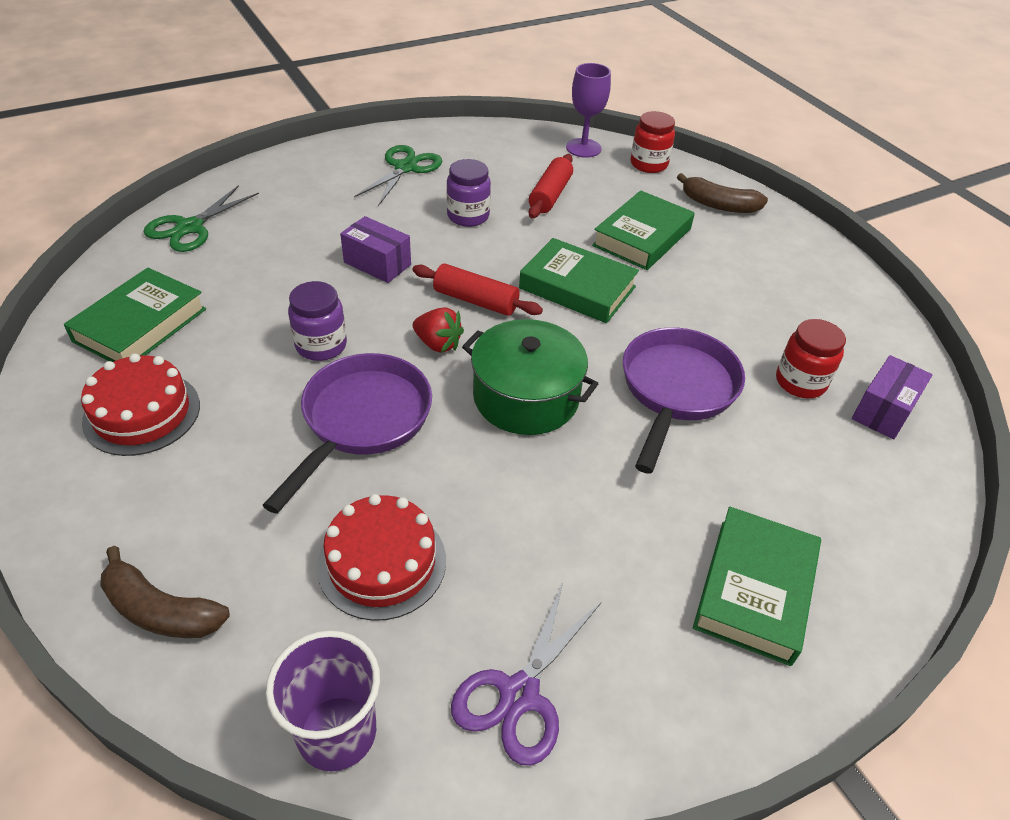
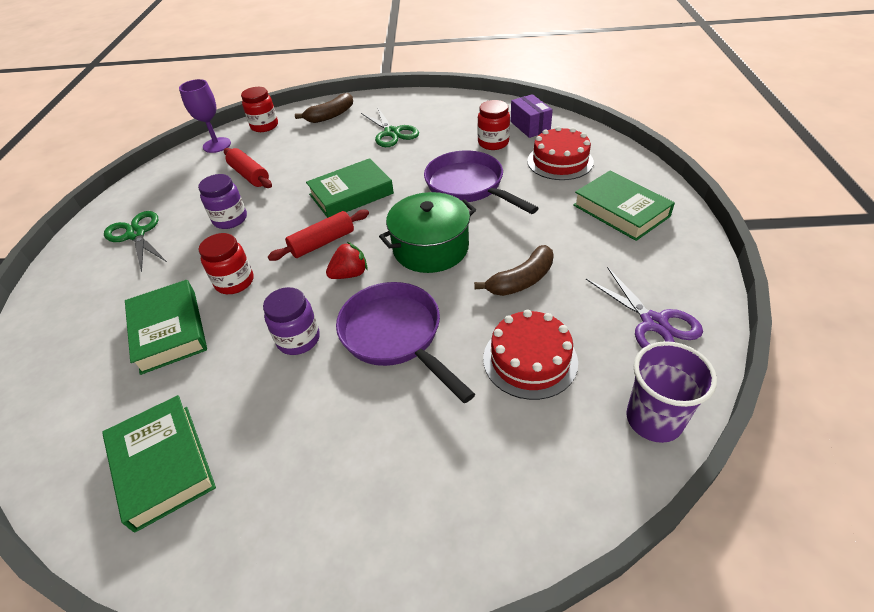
camera: 55 degrees left, 0 degrees up
red cake [81,353,200,456] -> red cake moved to [527,126,594,180]
brown banana [100,546,230,638] -> brown banana moved to [474,245,554,296]
green scissors [143,185,259,252] -> green scissors moved to [361,108,419,147]
purple box [340,216,411,283] -> red jar [199,233,254,294]
green book [592,190,695,270] -> green book moved to [125,280,207,375]

